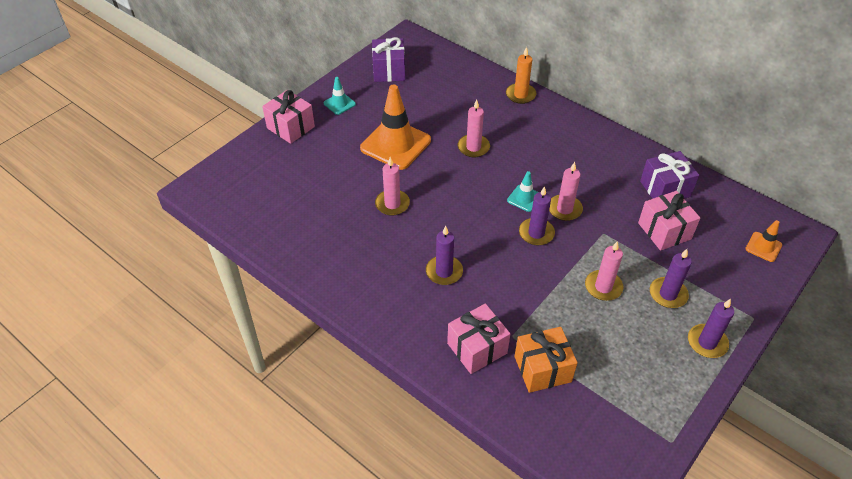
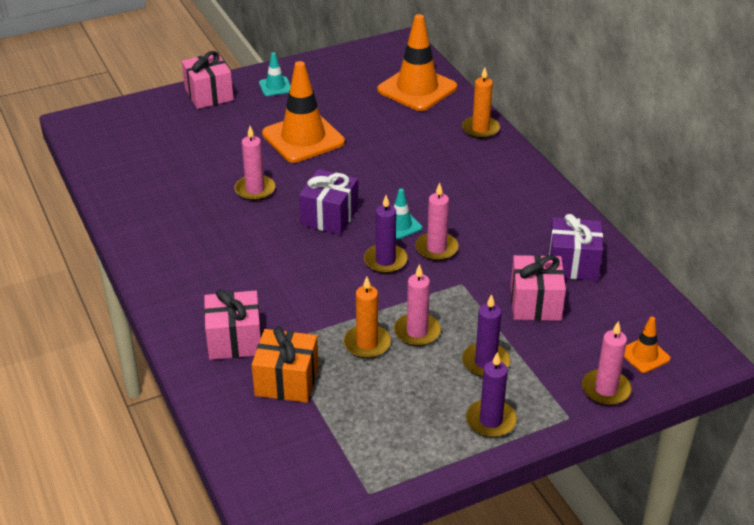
camera: 25 degrees right, 10 degrees down
purple gift [372,37,405,82] -> purple gift moved to [299,169,358,235]
purple candle [426,226,463,285] -> none
pink candle [458,100,490,157] -> pink candle moved to [582,321,632,405]
none -> orange candle [344,276,391,358]
none -> orange traffic cone [377,14,457,111]

